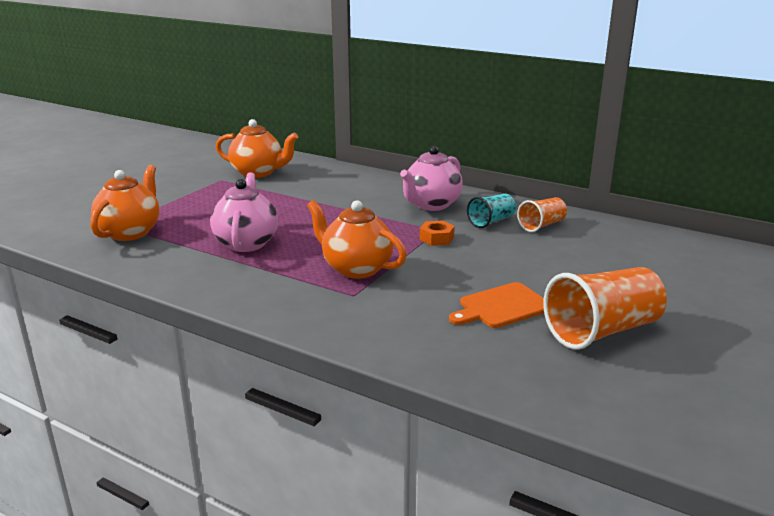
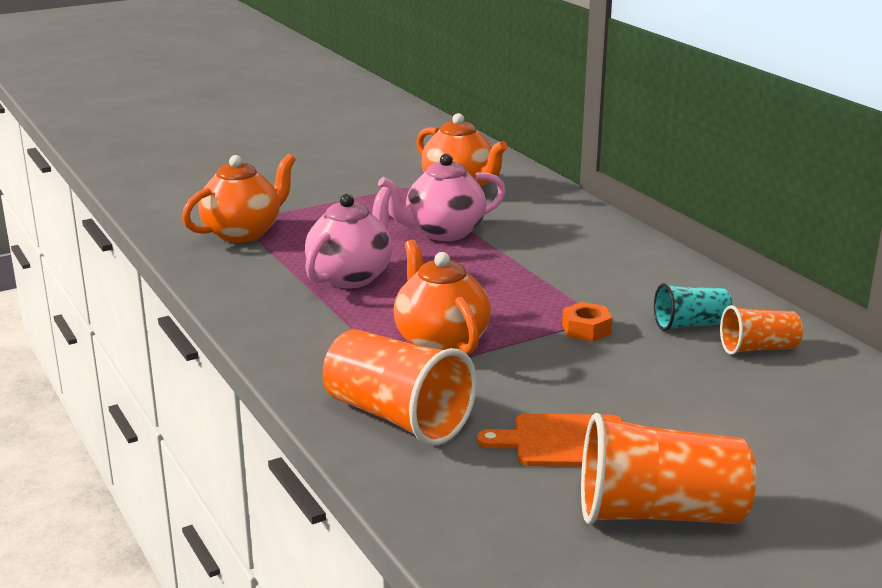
camera: 30 degrees right, 0 degrees up
pink teapot [400,146,463,211] -> pink teapot moved to [378,154,506,241]
none -> orange cup [322,329,477,446]

